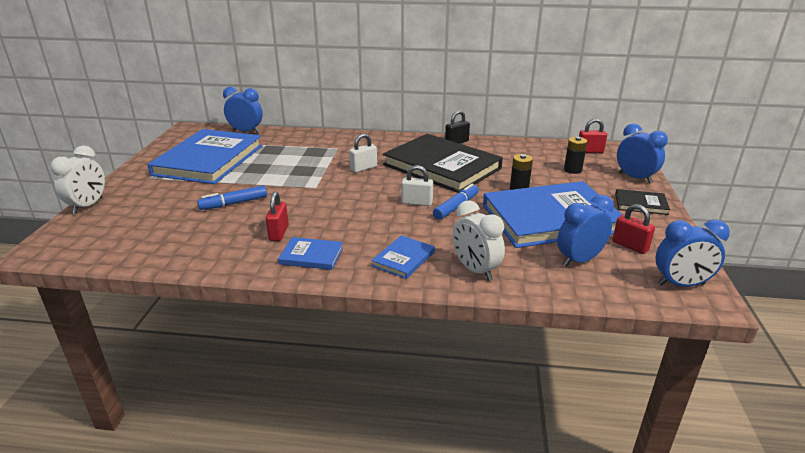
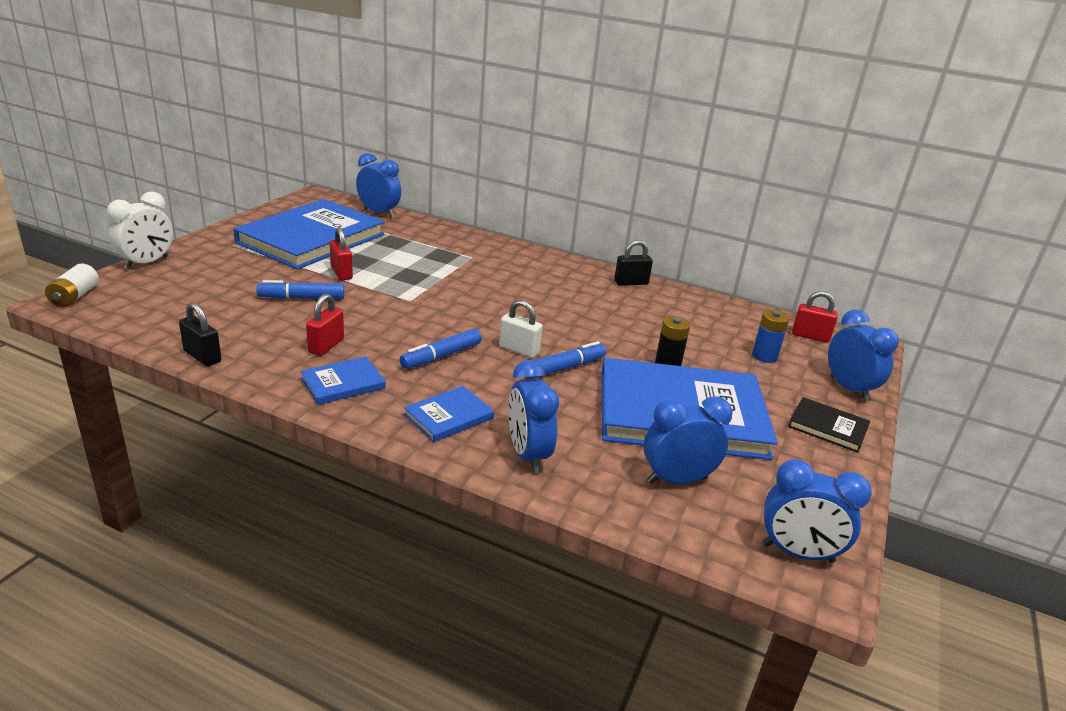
camera: 15 degrees right, 0 degrees up
blue book [278,237,343,270] -> blue book turned 60 degrees counterclockwise [300,356,386,405]
white padlock [349,134,377,173] -> none
black book [383,134,503,193] -> none
white clock [452,200,505,281] -> blue clock [508,360,559,473]
black battery [564,137,587,174] -> blue battery [752,310,789,363]
red padlock [612,204,655,254] -> red padlock moved to [330,227,353,280]
none -> white battery [45,263,99,307]
none -> black padlock [179,302,221,366]
none -> blue marker [400,328,482,369]

